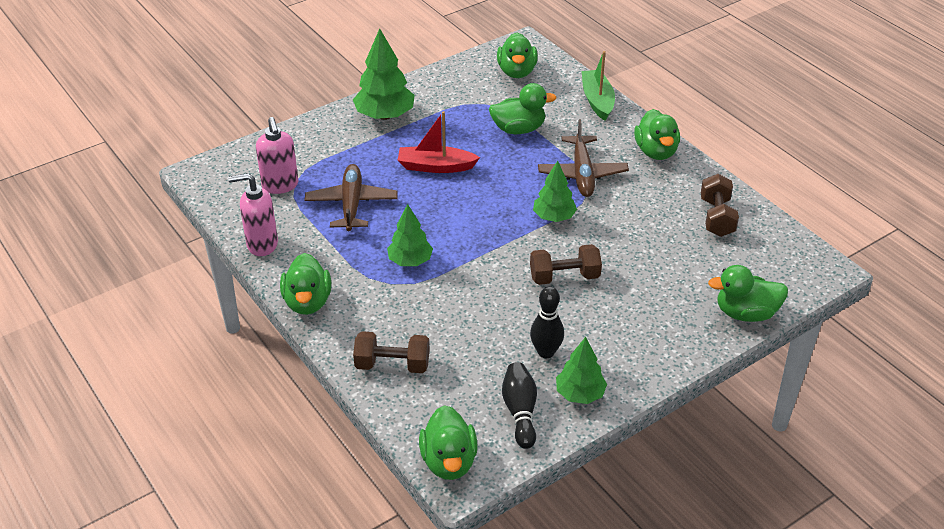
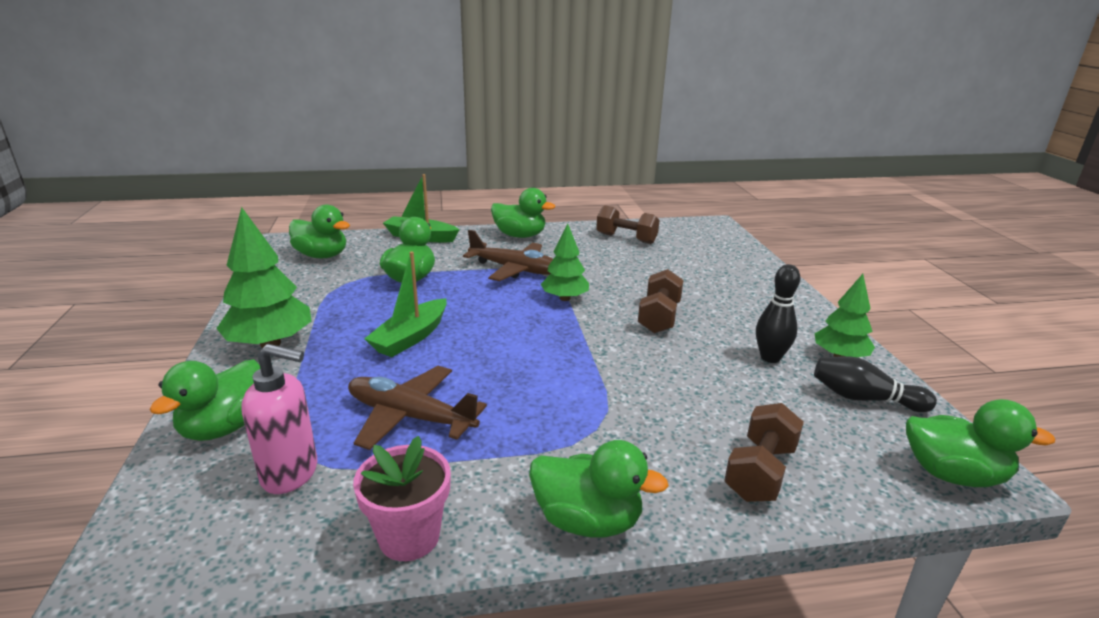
camera: 65 degrees left, 15 degrees down
pink soap dispenser [228,173,278,256] -> pink flower pot [353,436,451,561]
green tree [387,204,433,266] -> none
red boat [397,111,480,173] -> green boat [364,251,447,357]
green duck [708,265,788,322] -> green duck moved to [149,359,260,441]

